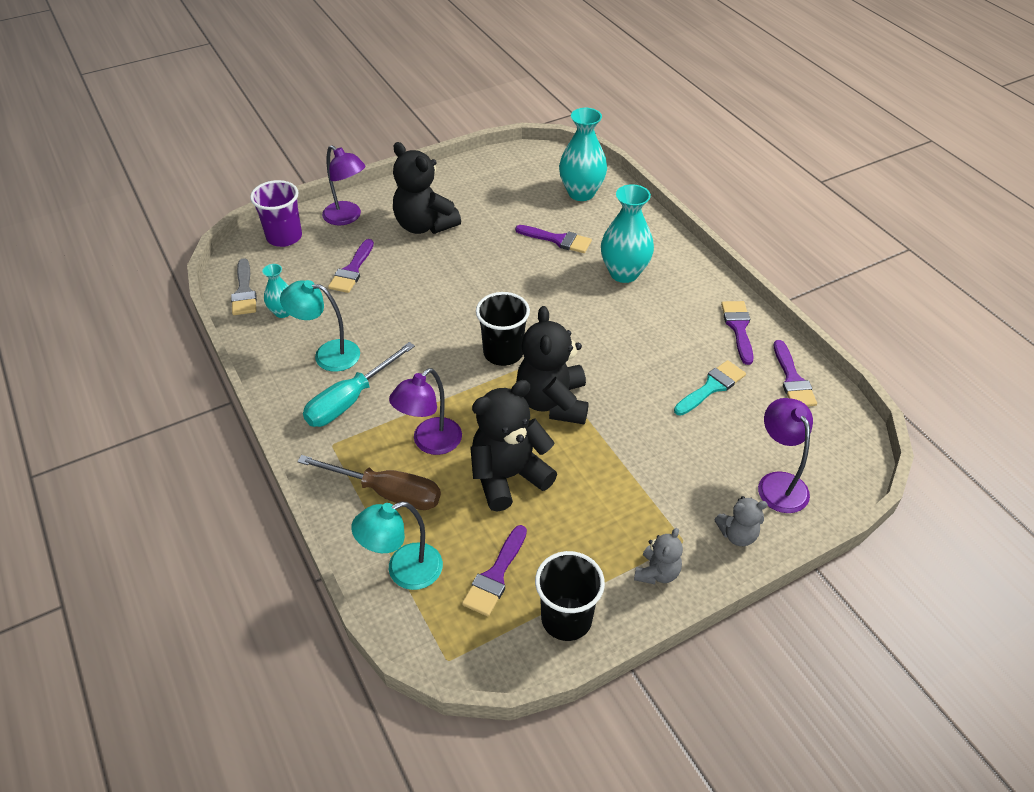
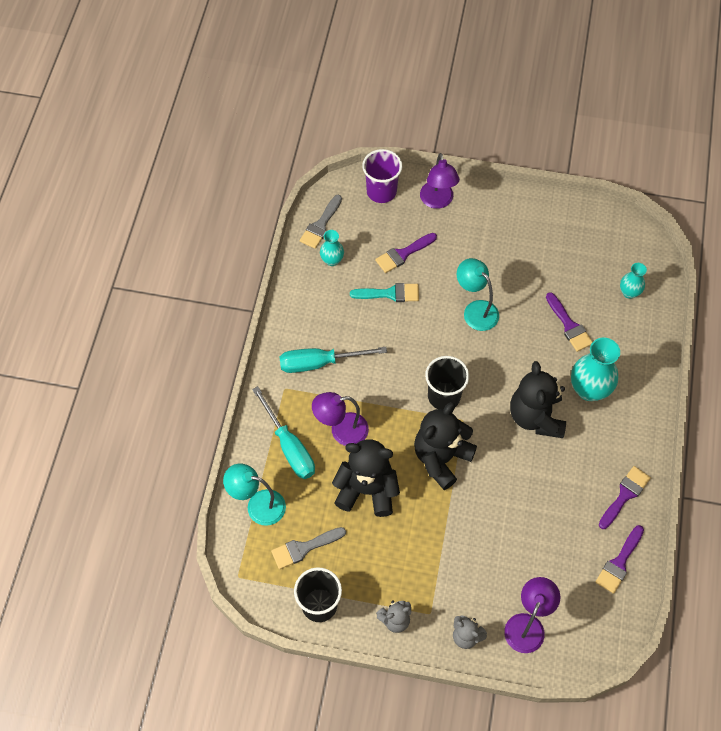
camera: 40 degrees right, 15 degrees up
turquoise lamp [280,280,360,372] -> turquoise lamp moved to [457,258,499,331]
brown screwdriver [297,455,441,510] -> turquoise screwdriver [252,386,315,479]
black teddy bear [393,142,461,234] -> black teddy bear moved to [510,361,566,438]
purple brush [462,525,527,616] -> grey brush [271,527,346,569]
turquoise vase [559,108,607,201] -> turquoise vase [620,263,647,299], size x0.56
turquoise brush [674,360,746,416] -> turquoise brush moved to [350,283,419,302]

